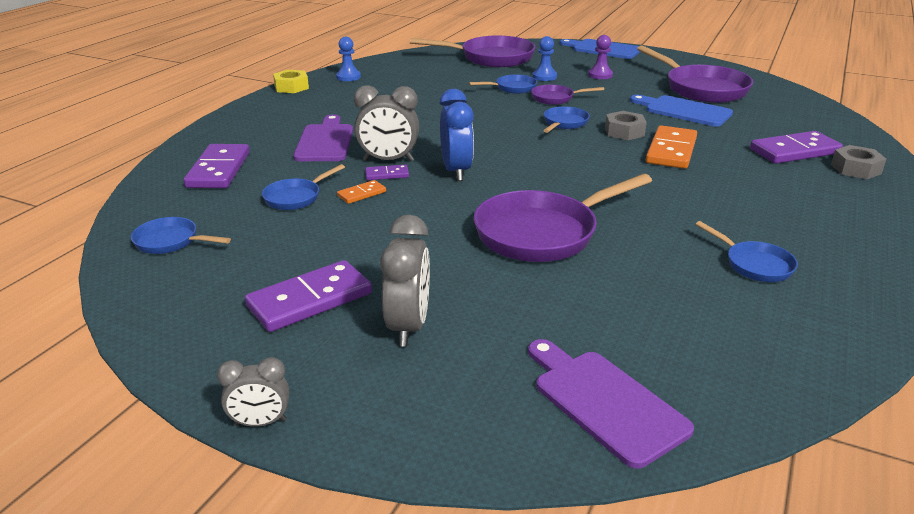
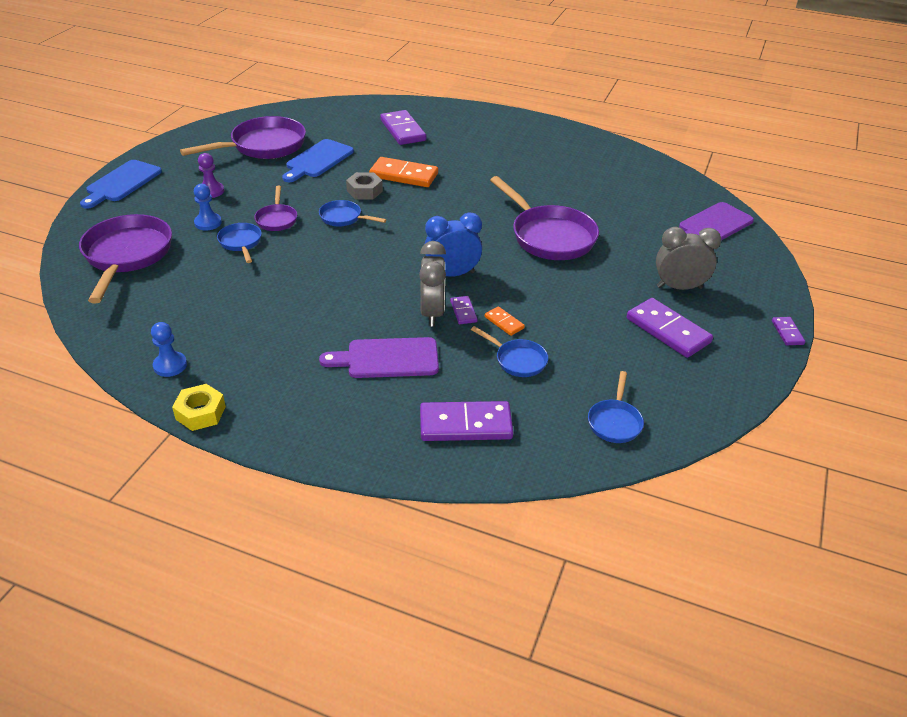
camera: 95 degrees left, 10 degrees up
grey clock [217,357,289,427] -> purple domino [772,317,805,345]
blue pan [696,221,798,282] -> none
grey nut [831,145,886,179] -> none

